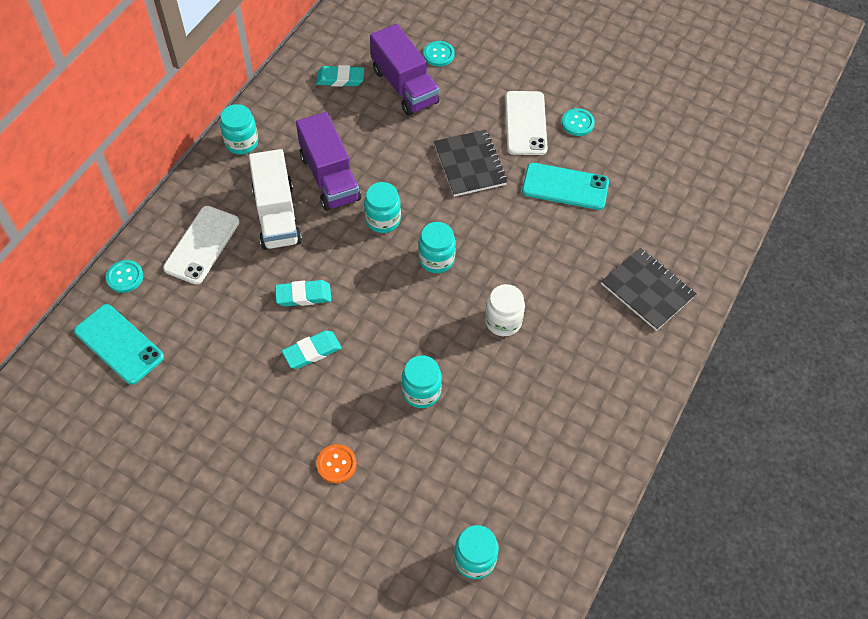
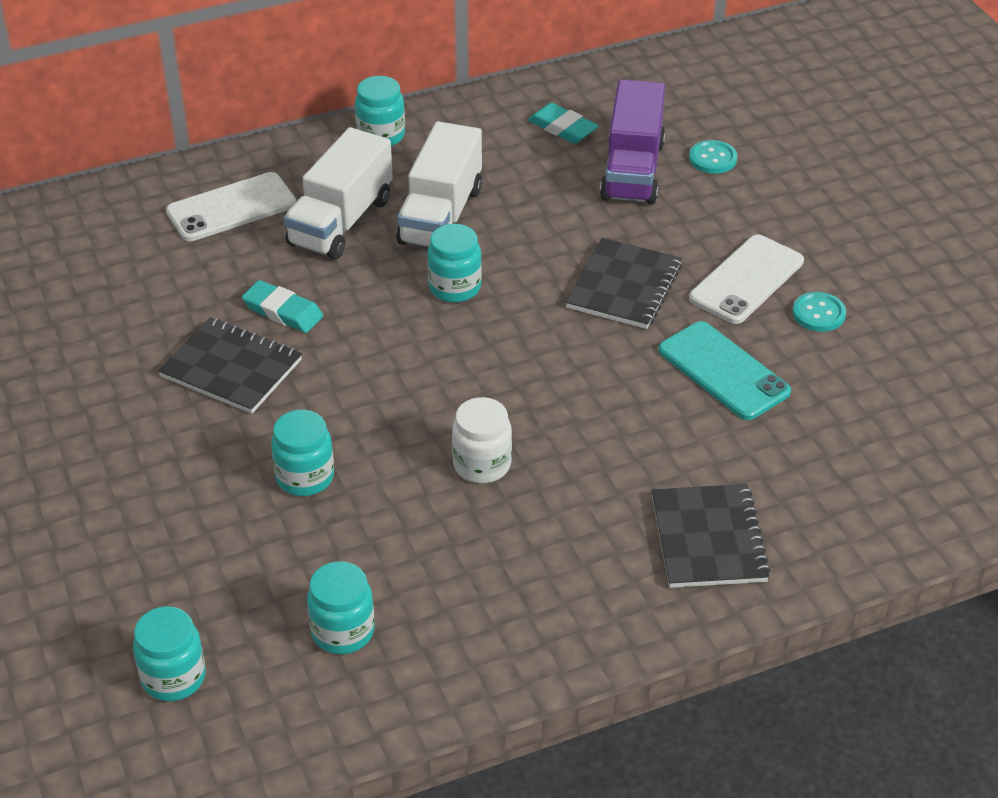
camera: 40 degrees right, 15 degrees down
turquoise phone [74,304,164,385] -> none
turquoise button [106,260,143,293] -> none
turquoise eraser [282,330,342,369] -> black notebook [158,317,302,414]
purple truck [296,112,361,211] -> white truck [396,121,482,247]
orange button [316,444,357,483] -> none
turquoise jar [418,222,456,273] -> turquoise jar moved to [307,561,374,654]

